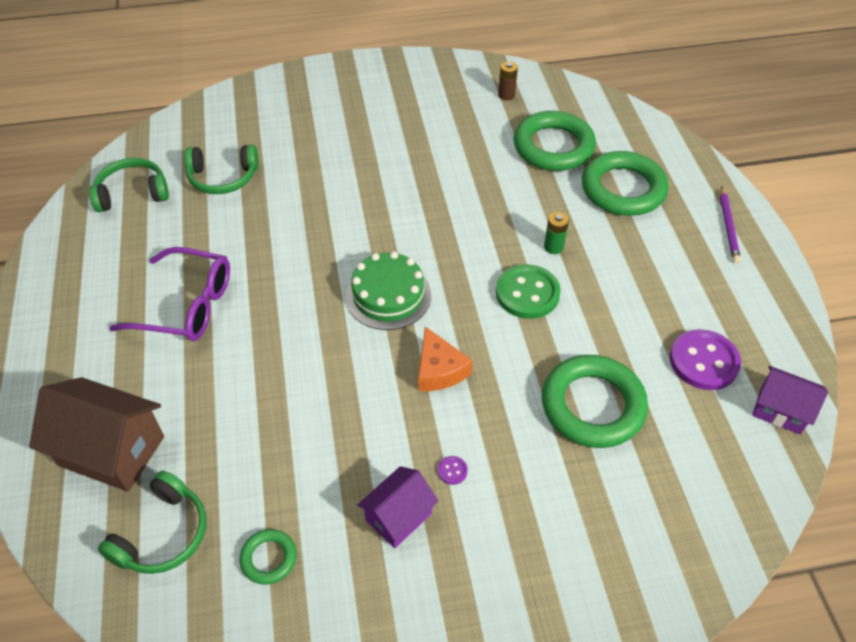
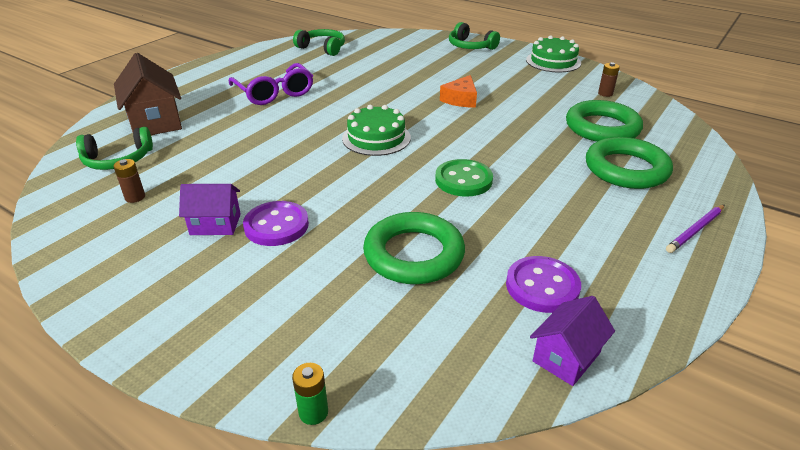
camera: 45 degrees right, 15 degrees down
green headphones [184,145,259,194] -> green headphones moved to [449,22,500,50]
green ring [239,529,296,585] -> brown battery [113,159,145,203]
orange cheese [418,327,473,391] -> orange cheese moved to [440,75,477,108]
purple button [438,456,468,485] -> purple button [243,201,309,246], size x2.48
green battery [544,212,569,254] -> green battery moved to [292,363,328,425]
purple house [752,366,828,435] -> purple house turned 60 degrees clockwise [530,296,615,386]
none -> green cake [526,35,581,72]

